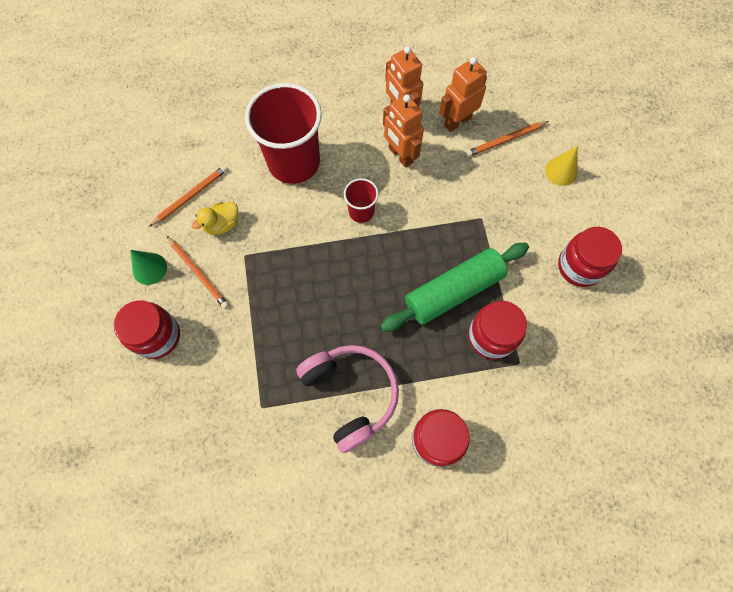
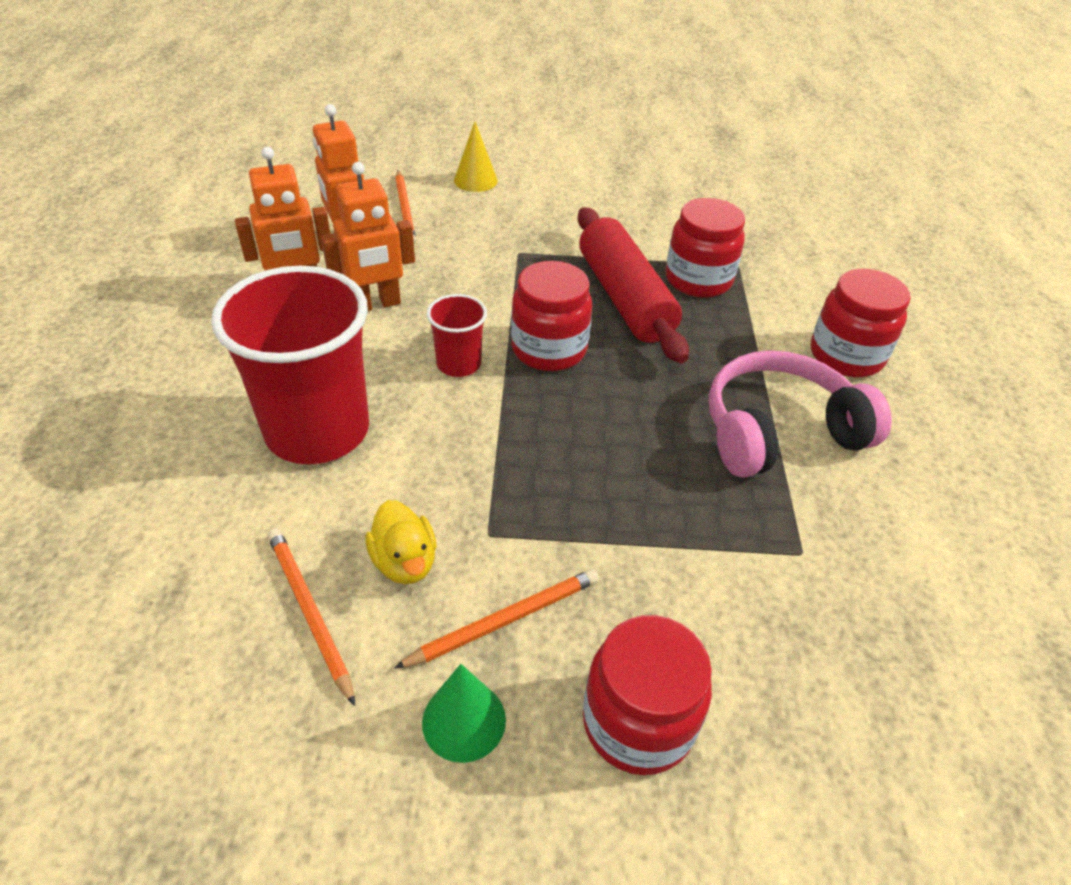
camera: 80 degrees left, 25 degrees down
green rolling pin [380,243,529,332] -> red rolling pin [578,207,689,363]
red jar [558,227,622,287] -> red jar moved to [511,261,592,371]

